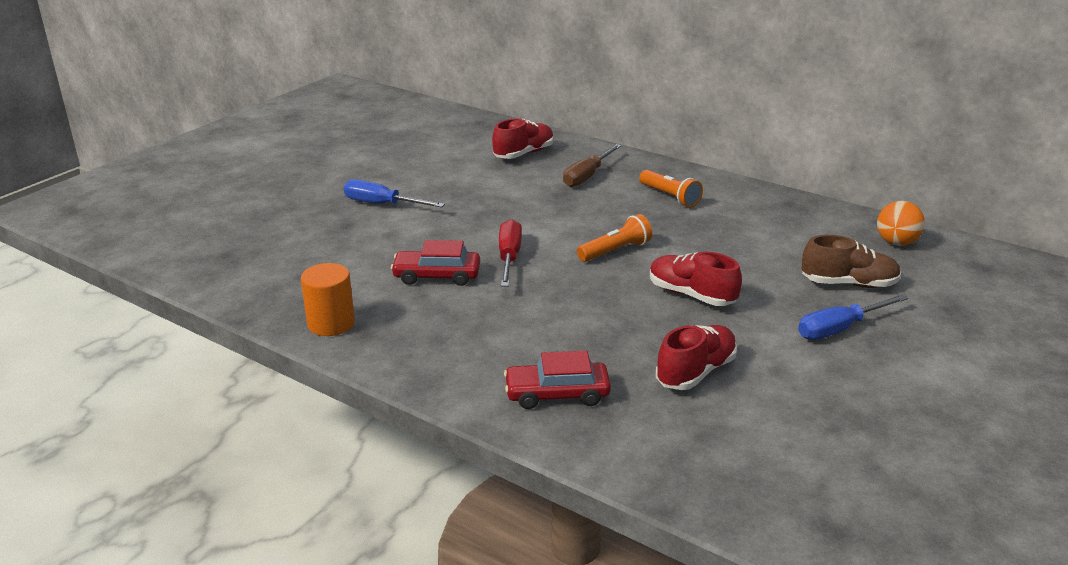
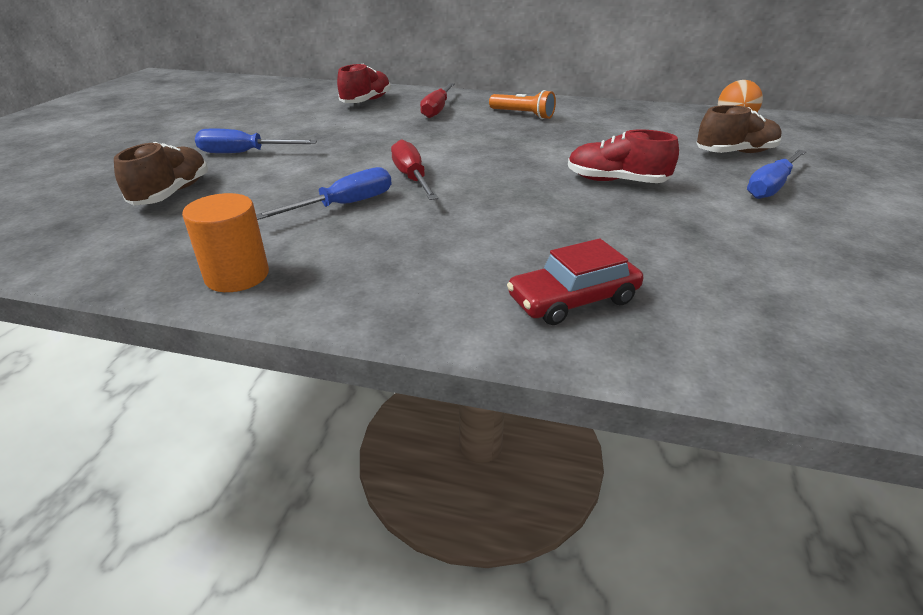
camera: 20 degrees left, 5 degrees up
red car [391,240,480,286] -> blue screwdriver [256,167,391,220]
brown screwdriver [563,144,622,187] -> red screwdriver [420,83,455,118]
orange flashlight [577,214,652,262] -> none
red shoe [656,325,737,390] -> none
none -> brown shoe [114,142,208,205]

